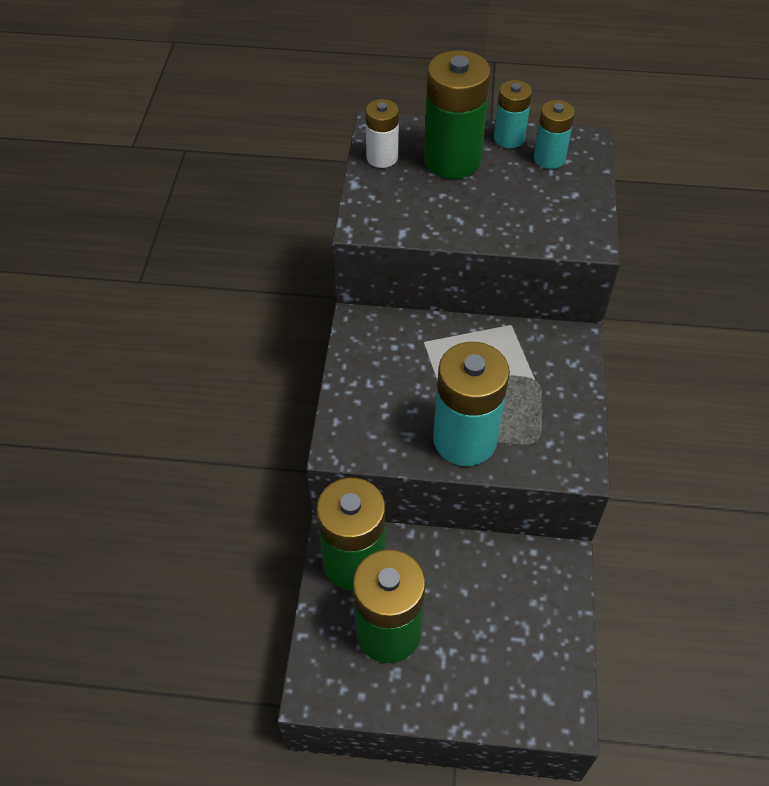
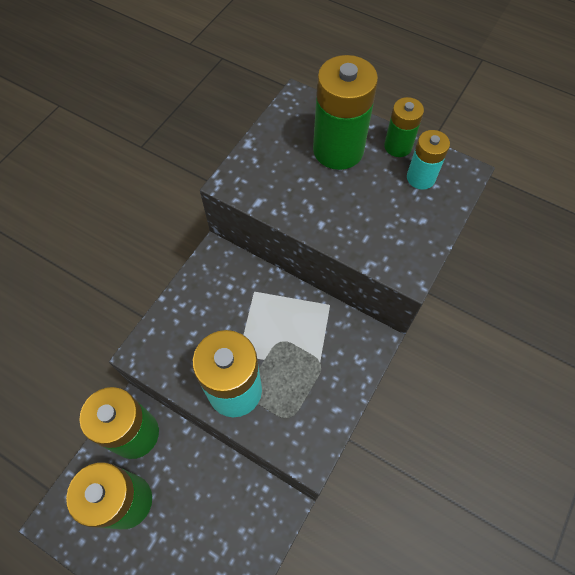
camera: 25 degrees right, 10 degrees up
white battery [365,99,399,168] -> none
turquoise battery [494,80,532,148] -> green battery [384,97,424,157]

